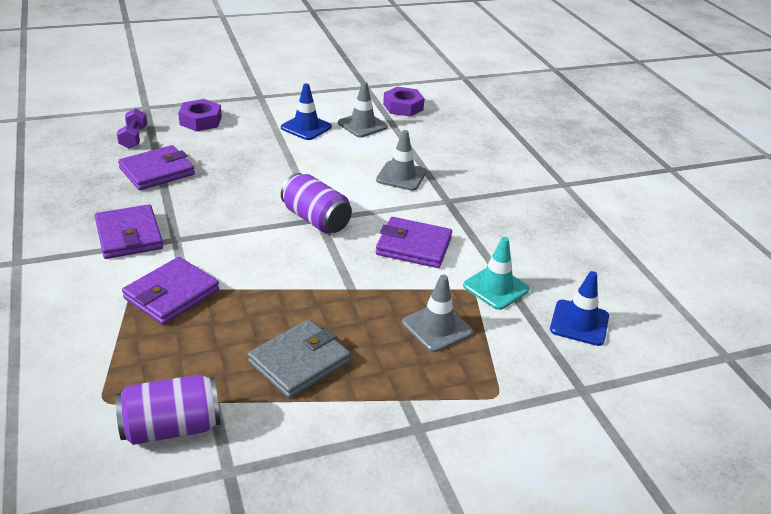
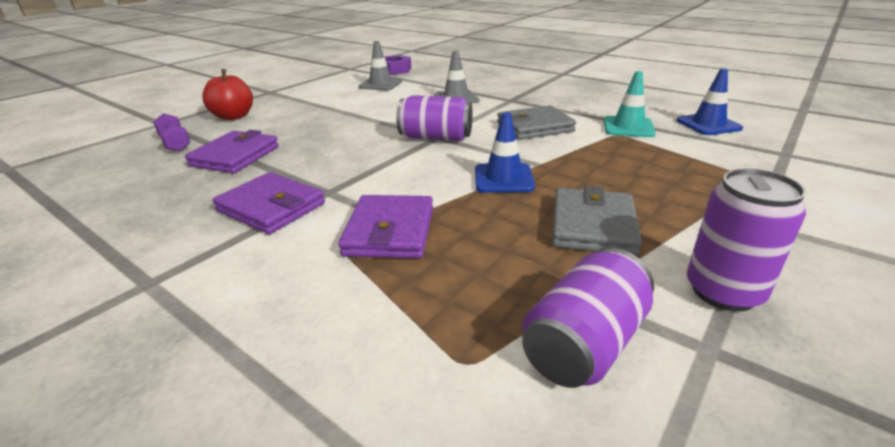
camera: 30 degrees left, 5 degrees down
purple nut [178,99,222,131] -> red apple [202,69,253,120]
blue traffic cone [281,83,332,140] -> blue traffic cone moved to [475,112,535,193]
purple wallet [376,217,452,268] -> grey wallet [497,105,576,140]
grey traffic cone [402,275,473,352] -> none
none -> purple can [687,168,806,312]

